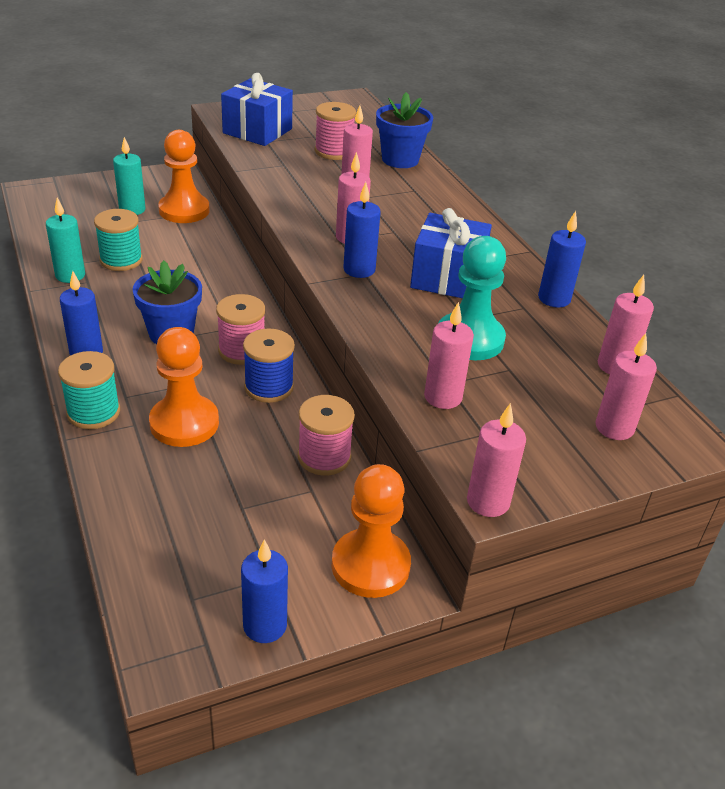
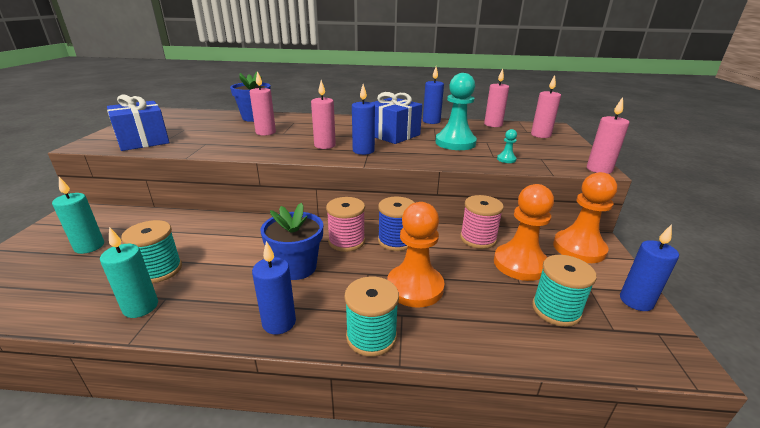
camera: 60 degrees left, 10 degrees down
orange pawn [158,130,210,223] -> orange pawn moved to [494,184,554,281]
pink spool [315,102,356,160] -> none
pink candle [424,302,474,409] -> turquoise pawn [497,129,517,163]
none -> turquoise spool [532,255,597,327]

